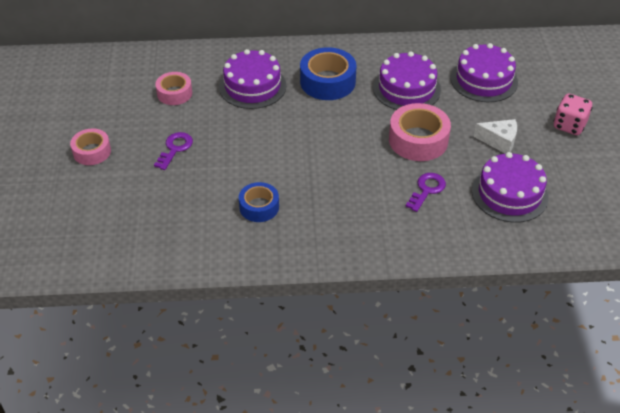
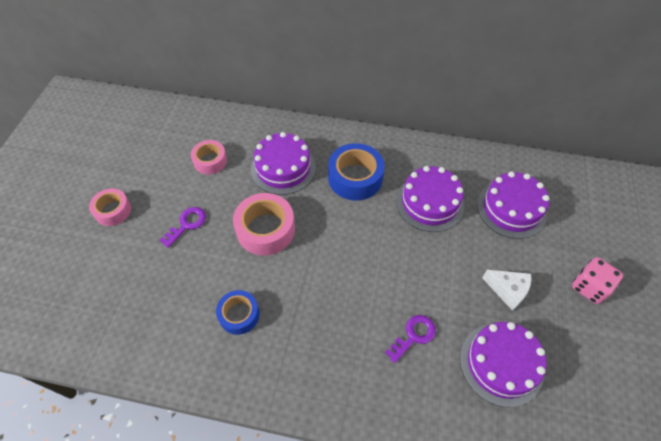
camera: 15 degrees right, 10 degrees up
pink tape [389,103,451,161] -> pink tape moved to [233,193,295,256]

